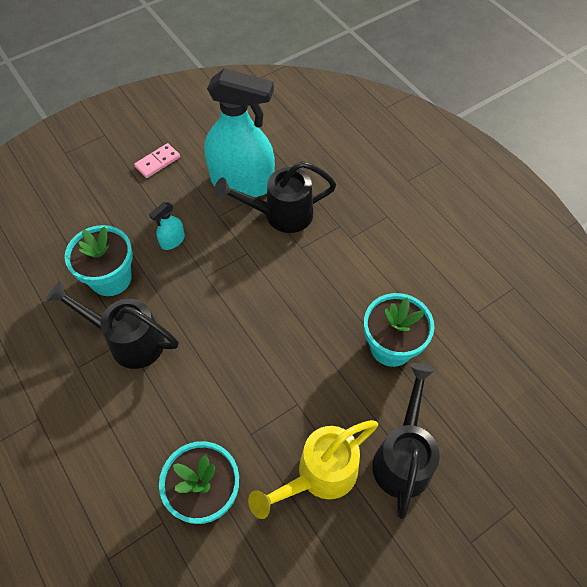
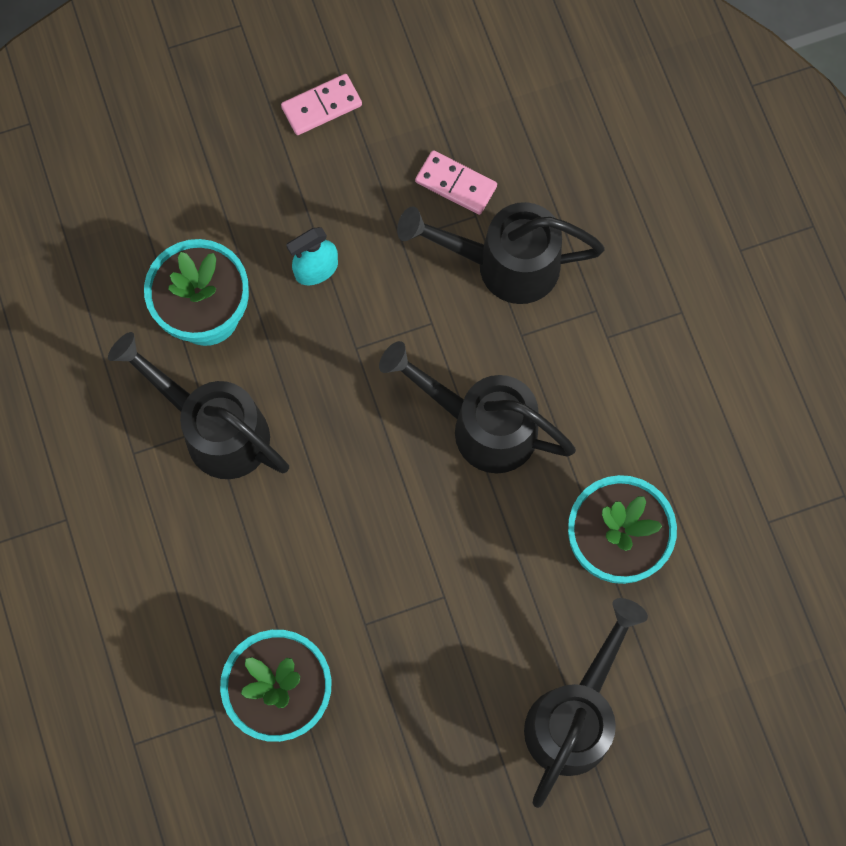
camera: 15 degrees right, 15 degrees up
turquoise spray bottle [204,68,275,197] -> pink domino [415,150,497,215]
yellow watering can [248,420,378,519] -> none
none -> black watering can [379,341,576,473]

